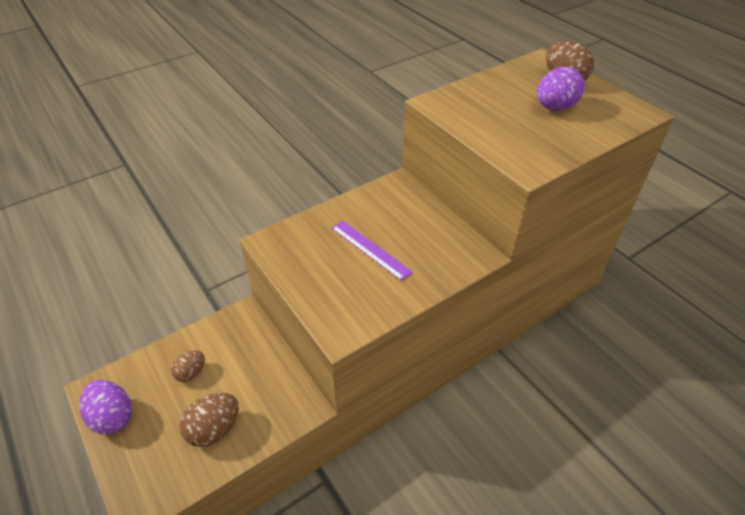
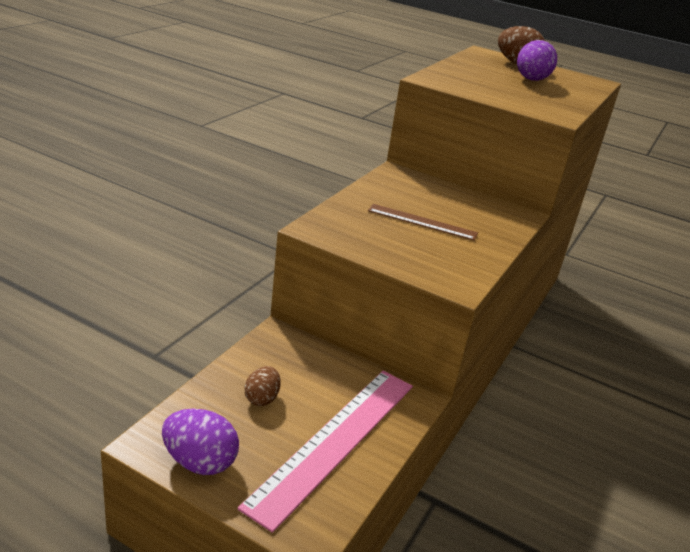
camera: 30 degrees left, 15 degrees down
brown egg [179,393,239,447] -> pink ruler [238,371,413,533]
purple ruler [331,221,413,281] -> brown ruler [368,204,478,241]

